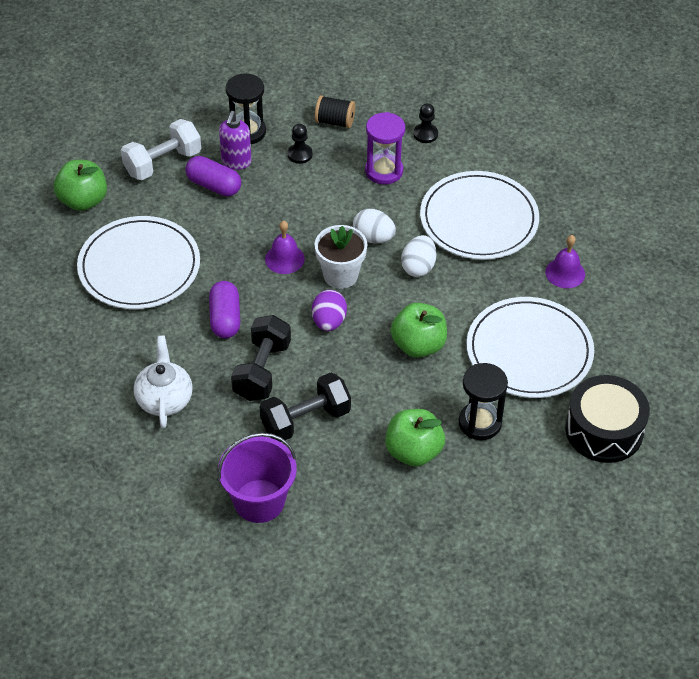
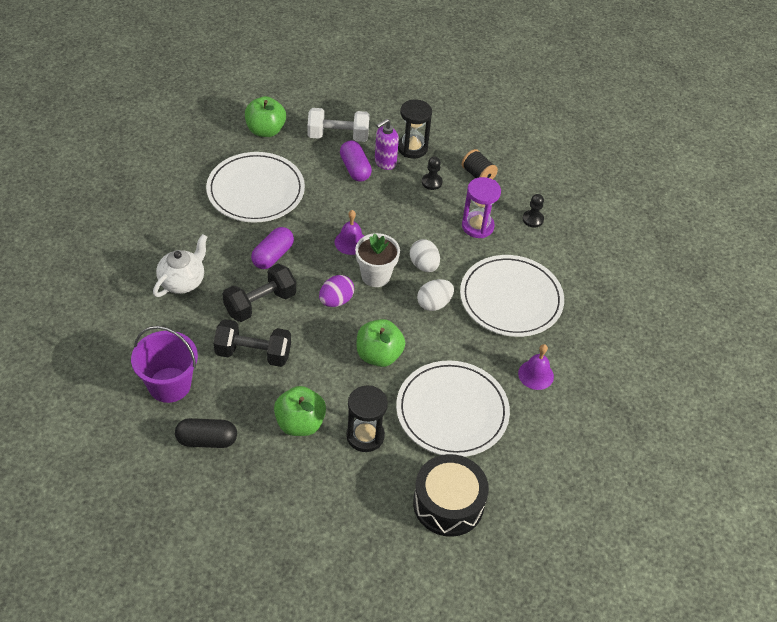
camera: 35 degrees right, 0 degrees up
none -> black capsule [175,418,237,448]

